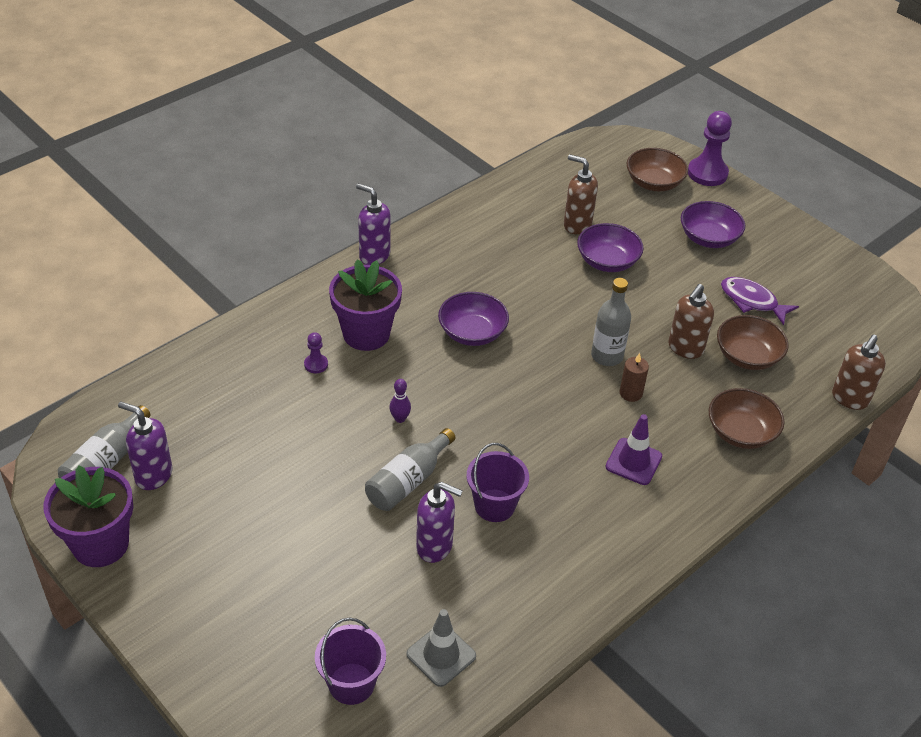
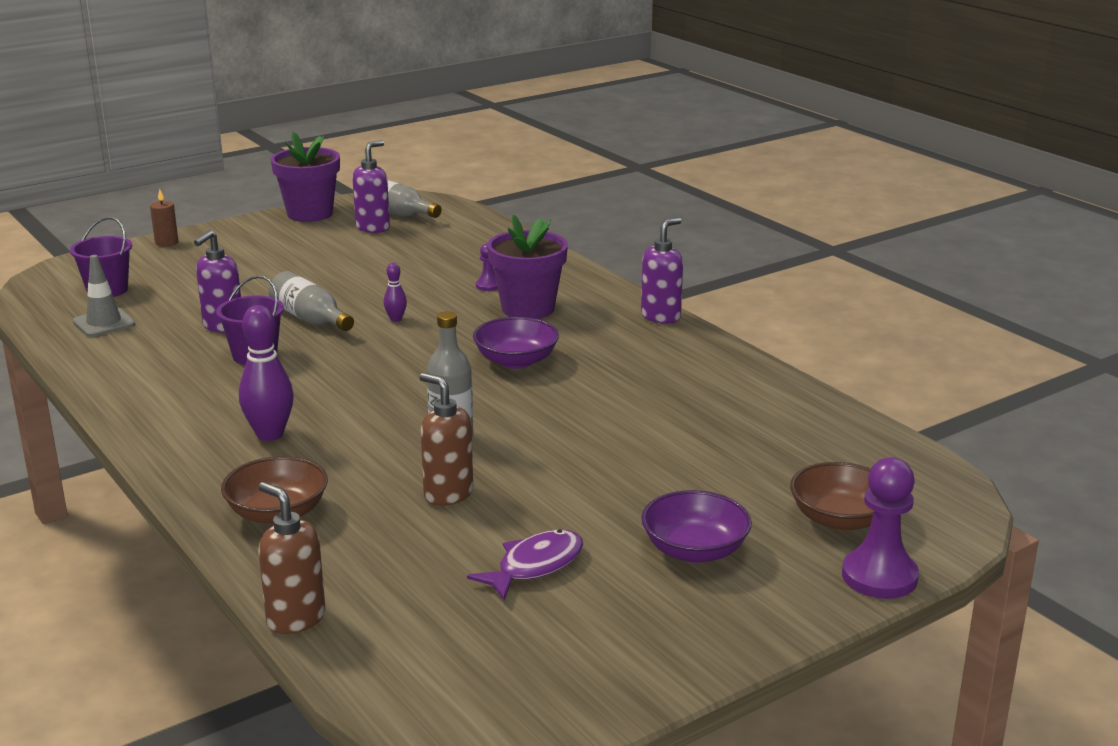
camera: 100 degrees right, 20 degrees down
brown soap dispenser [564,154,598,234] -> none
purple bowl [577,223,644,272] -> none
purple traffic cone [605,414,662,485] -> purple bowling pin [239,305,294,441]
brown candle [620,353,649,402] -> brown candle moved to [150,189,178,247]
brown bowl [717,315,789,370] -> none

